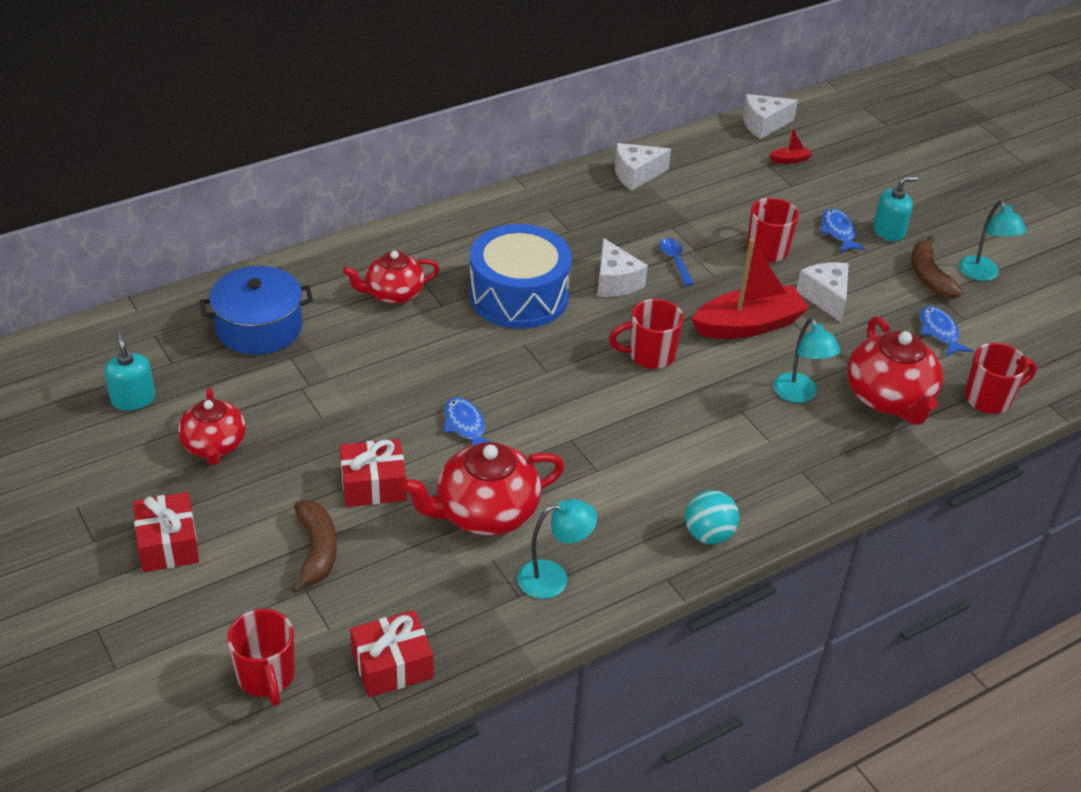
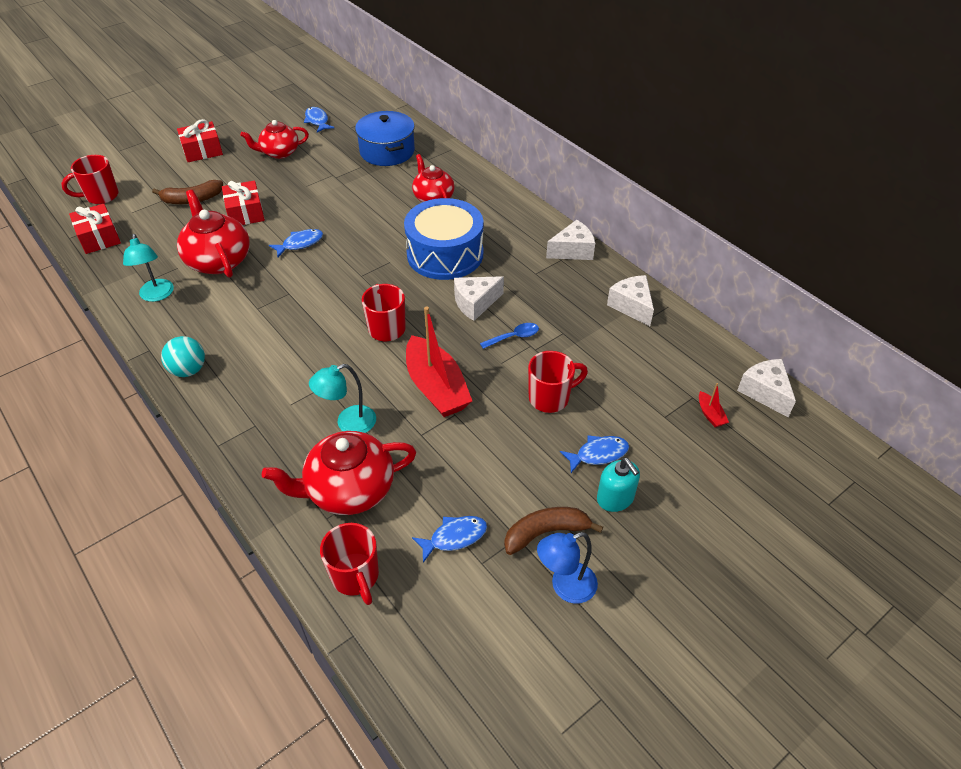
camera: 85 degrees right, 5 degrees up
turquoise soap dispenser [105,331,155,410] -> blue fish [304,107,334,133]
white cheese [796,262,849,322] -> white cheese moved to [546,220,595,260]
turquoise lamp [959,201,1026,281] -> blue lamp [537,532,598,604]

